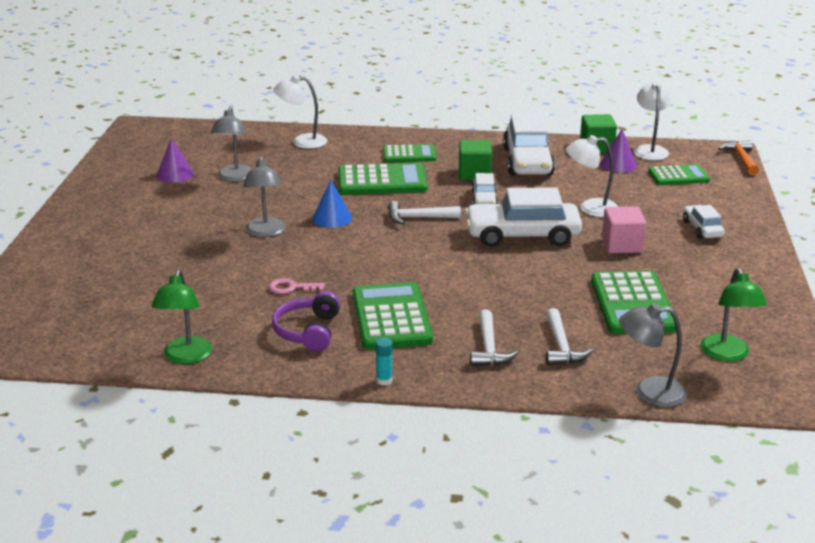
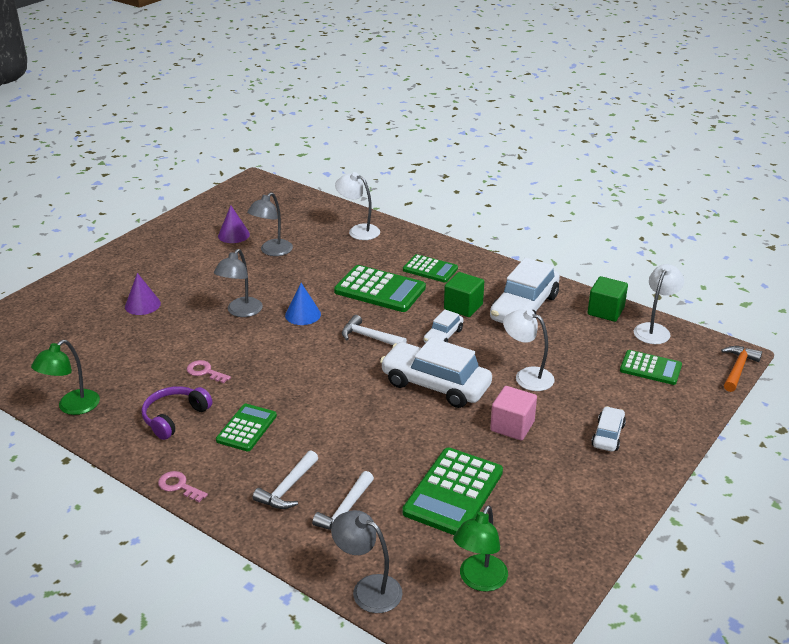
camera: 30 degrees right, 5 degrees up
green calculator [353,282,433,349] -> green calculator [216,404,277,451], size x0.62
turquoise glue stick [375,338,393,386] -> pink key [158,471,208,502]
purple cone [600,129,637,173] -> purple cone moved to [125,273,161,315]

